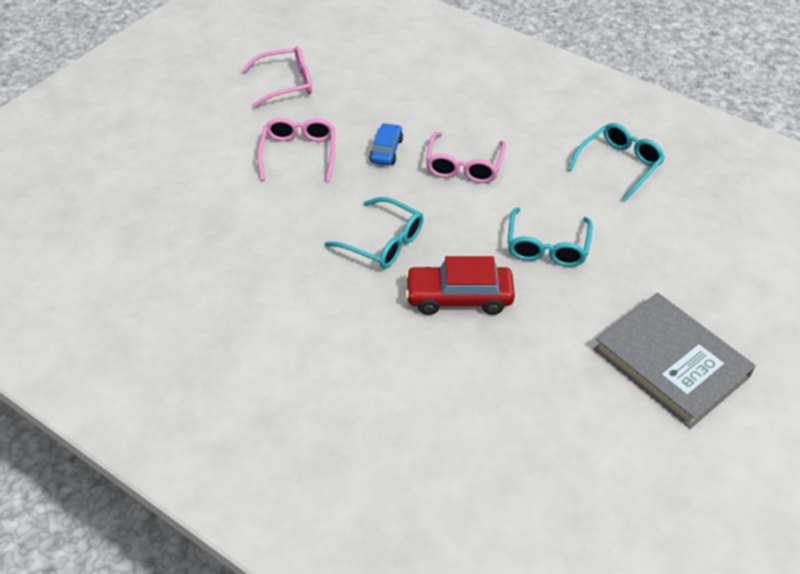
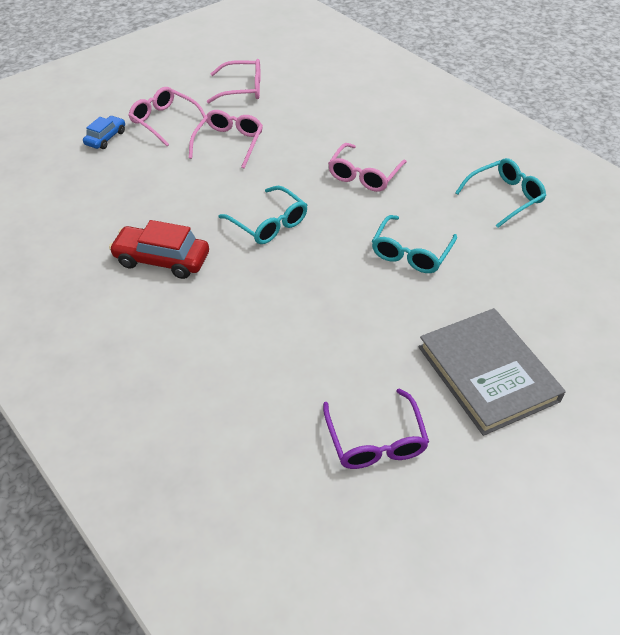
camera: 15 degrees right, 0 degrees up
blue car [369,123,403,166] -> blue car moved to [83,116,125,149]
red car [405,256,515,315] -> red car moved to [109,220,209,279]
none -> pink glasses [128,87,207,146]
none -> purple glasses [323,388,429,469]

